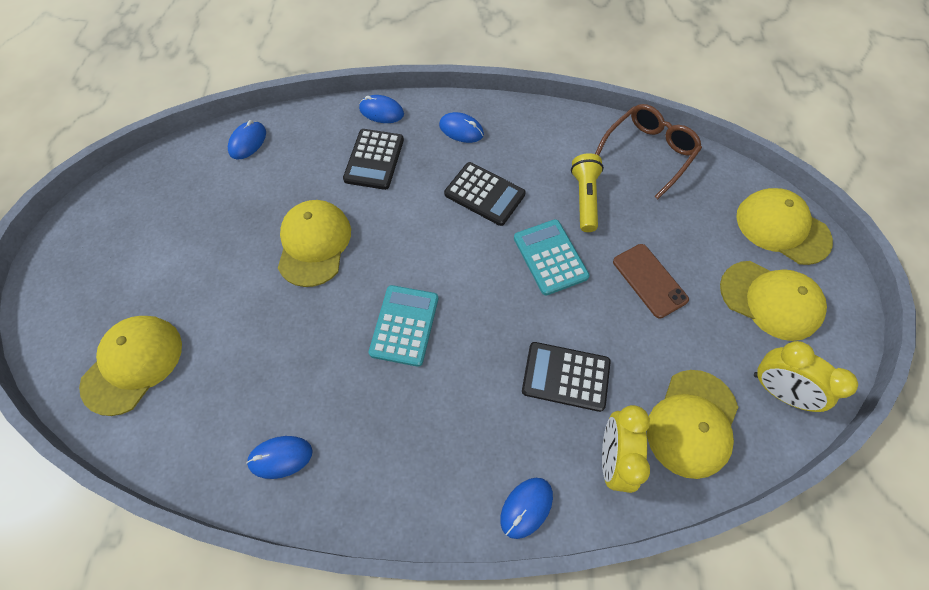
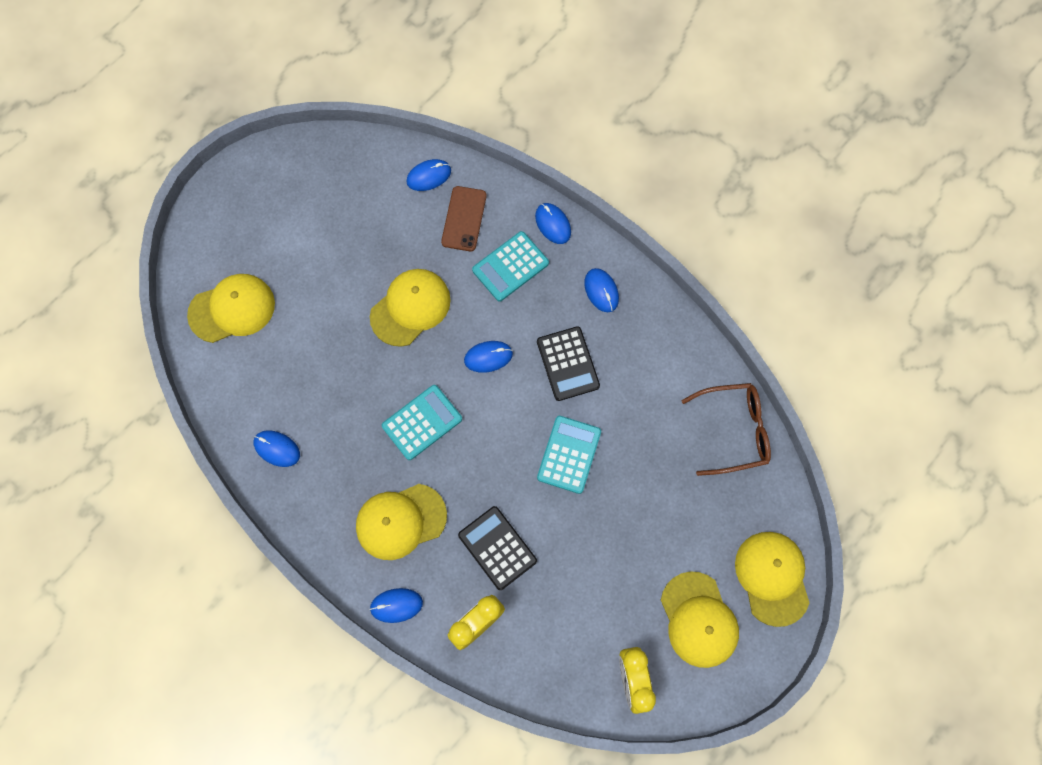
camera: 40 degrees right, 10 degrees up
black calculator [343,129,404,190] -> turquoise calculator [472,231,549,302]
yellow flashlight [571,153,604,232] -> none
brown phone [613,244,689,318] -> brown phone moved to [441,186,487,251]
yellow cap [647,370,738,479] -> yellow cap moved to [356,484,447,560]
none -> blue mouse [464,341,513,373]

